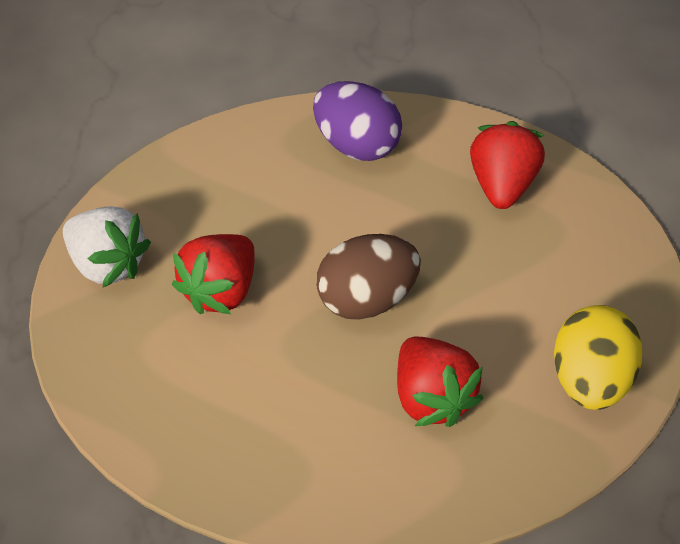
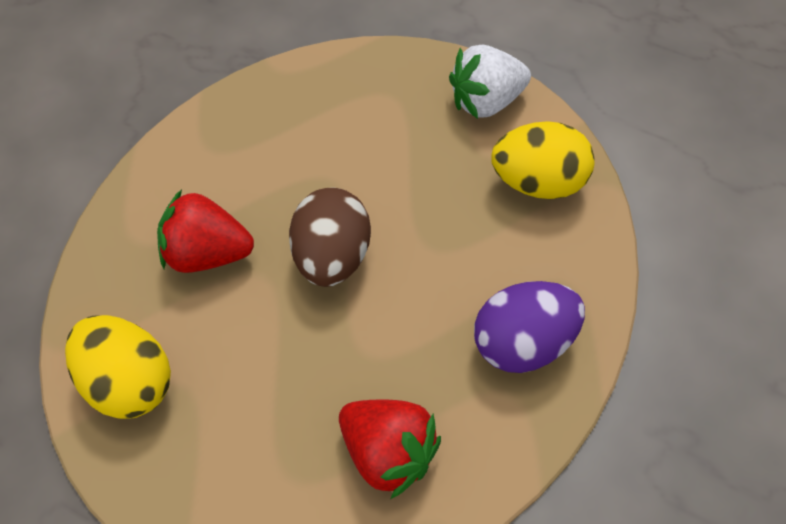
camera: 120 degrees right, 5 degrees up
red strawberry [172,234,255,314] -> none
none -> yellow egg [491,121,595,199]

